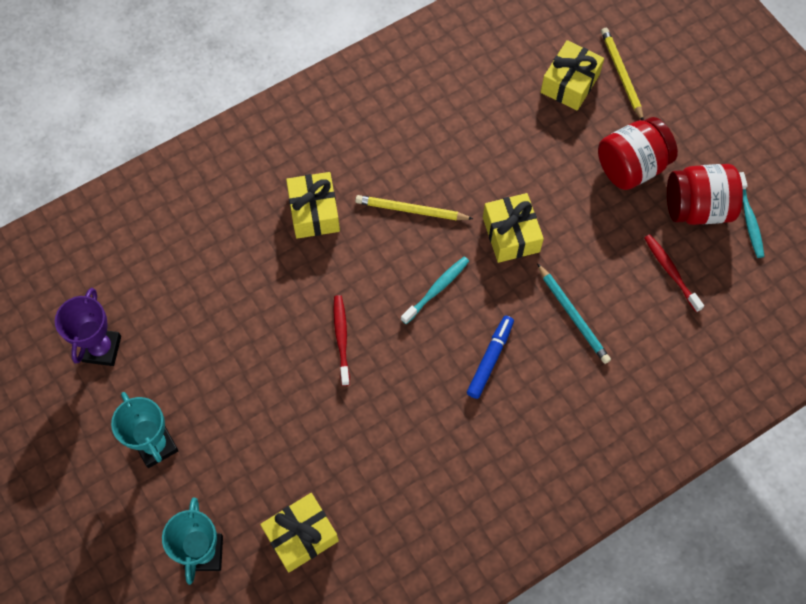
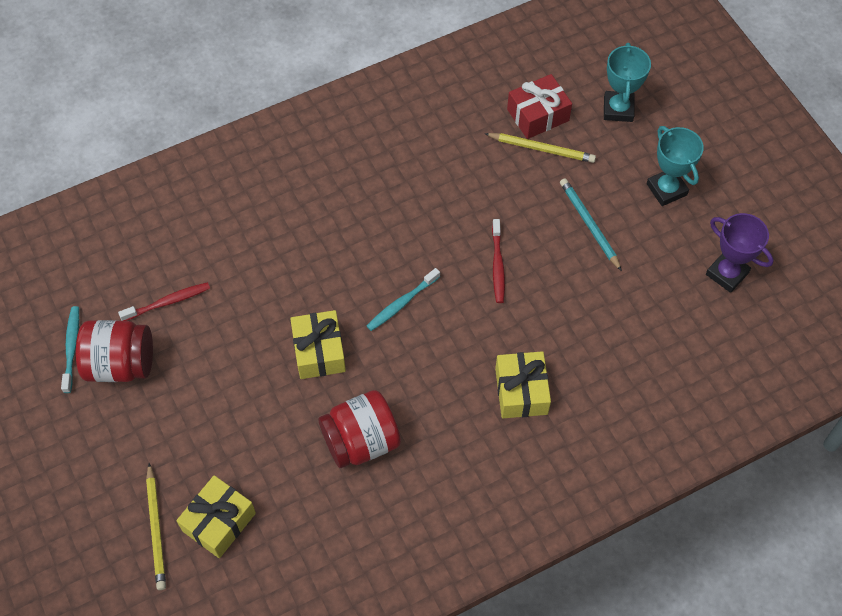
camera: 175 degrees left, 5 degrees down
purple trophy [55,288,121,366] -> purple trophy turned 60 degrees counterclockwise [706,213,774,293]
yellow gift [260,493,339,573] -> red gift [507,74,572,139]
yellow pencil [355,195,473,220] -> yellow pencil moved to [484,133,596,163]
blue marker [467,316,514,399] -> none
turquoise pencil [537,263,611,364] -> turquoise pencil moved to [560,178,622,271]
red jar [598,117,678,190] -> red jar moved to [318,390,401,468]
red toothbrush [644,234,704,312] -> red toothbrush turned 90 degrees counterclockwise [118,282,210,321]

